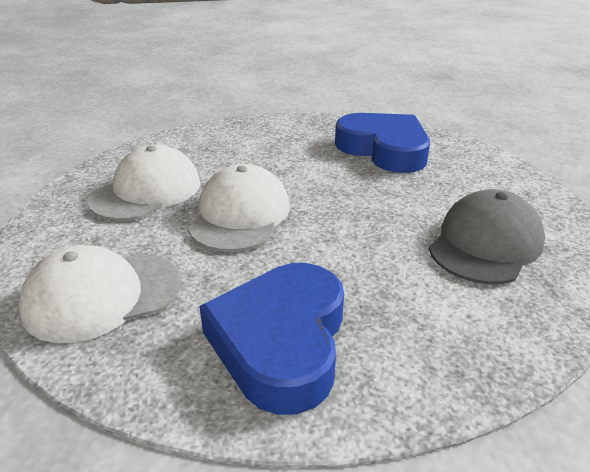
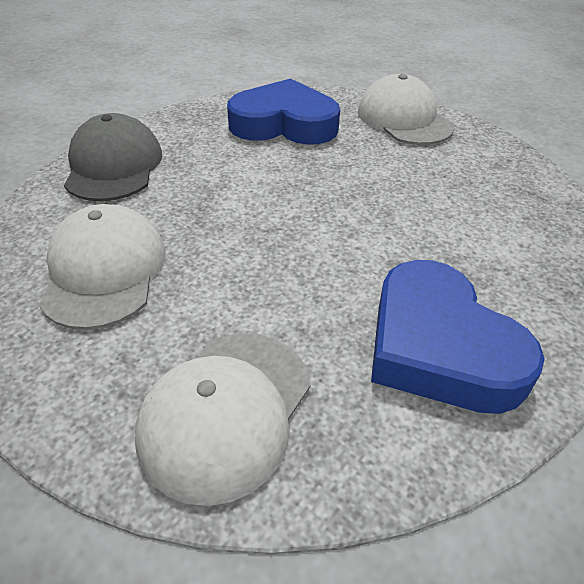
camera: 40 degrees left, 10 degrees up
white cap [188,164,290,252] -> white cap moved to [358,74,454,145]
grey cap [429,189,545,284] -> grey cap moved to [64,113,162,201]

